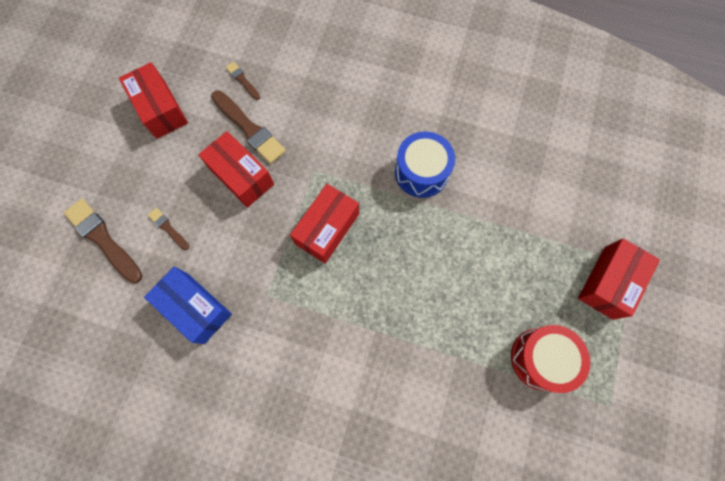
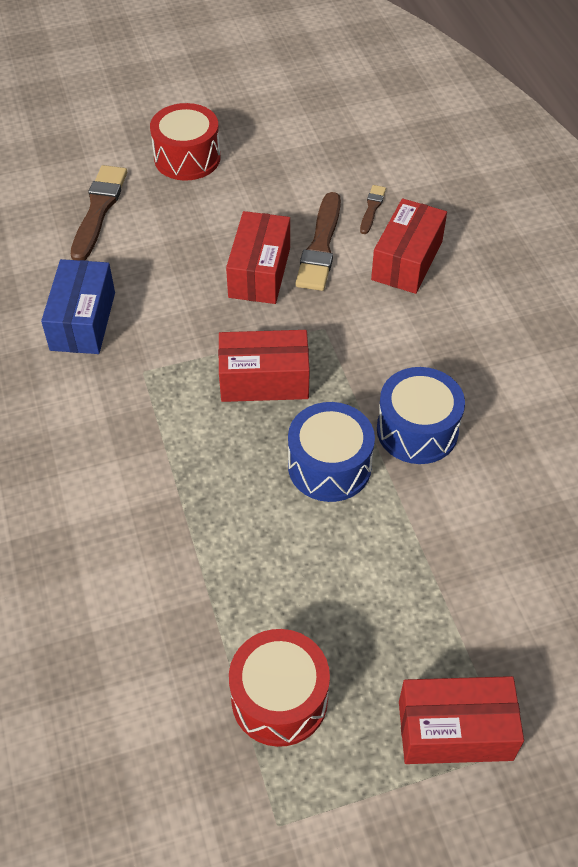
camera: 55 degrees right, 20 degrees down
red box [119,62,188,139] -> red box moved to [371,198,447,294]
brown brush [148,208,189,250] -> none
none -> red drum [150,103,220,180]
none -> blue drum [288,402,375,502]

